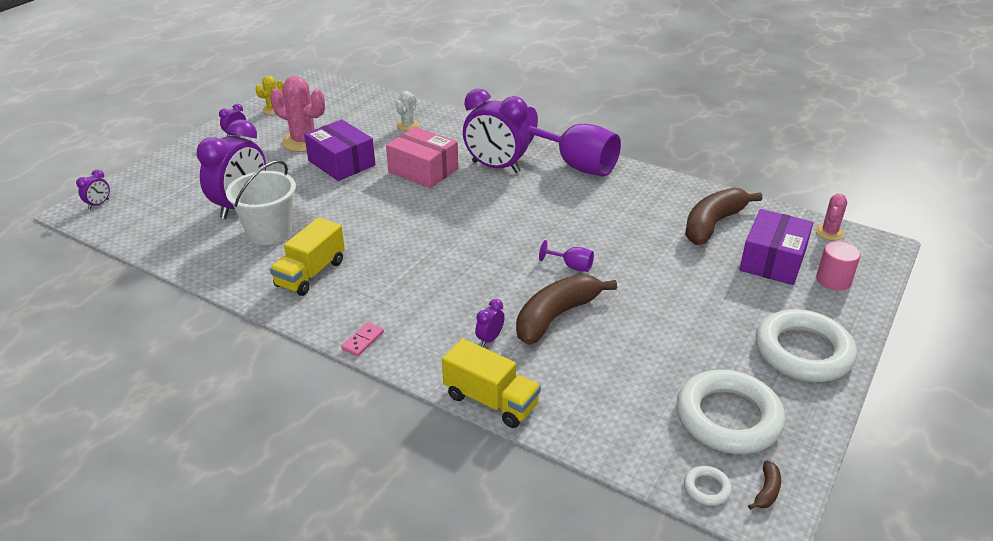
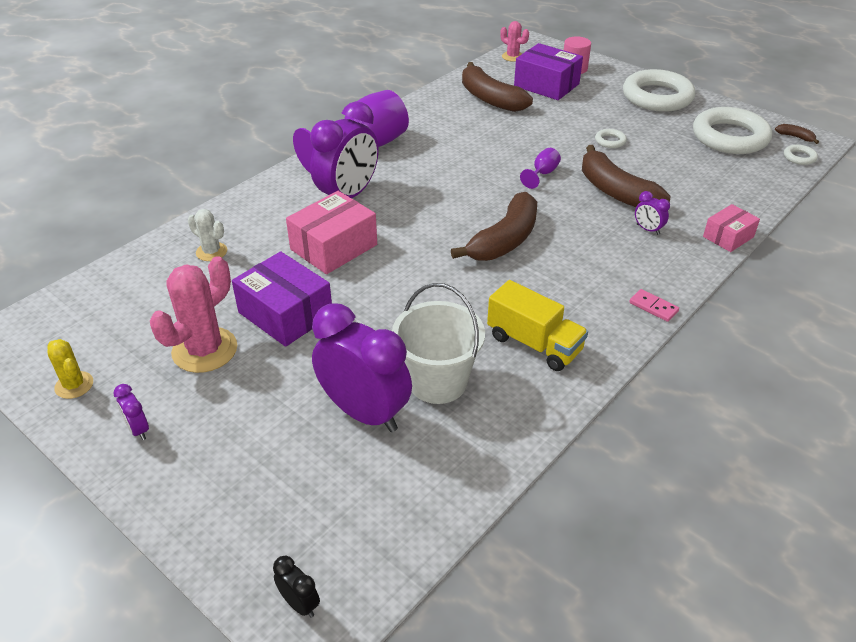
camera: 80 degrees left, 5 degrees up
purple clock [76,170,110,209] -> black clock [273,556,320,618]
purple box [304,119,375,181] -> purple box turned 75 degrees clockwise [232,251,332,347]
yellow truck [442,338,541,428] -> pink box [703,204,760,252]
none -> brown banana [451,192,537,261]
none -> white ring [595,129,627,148]

